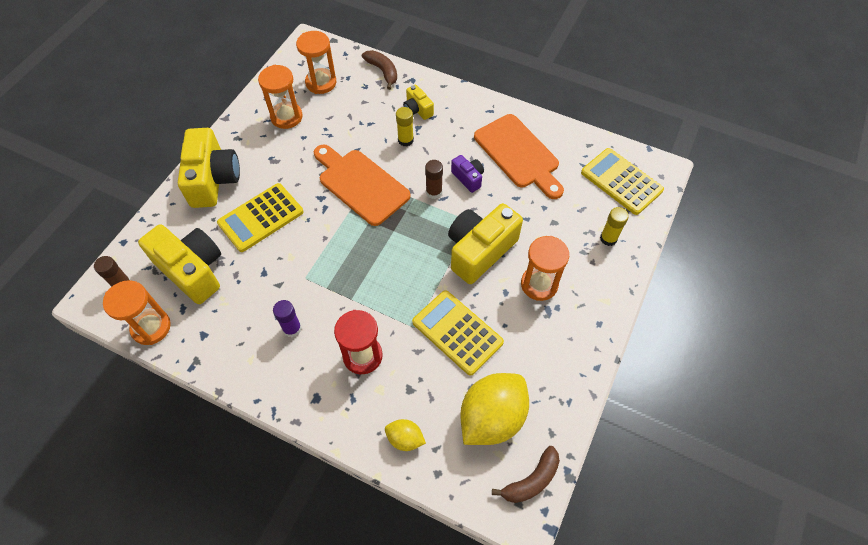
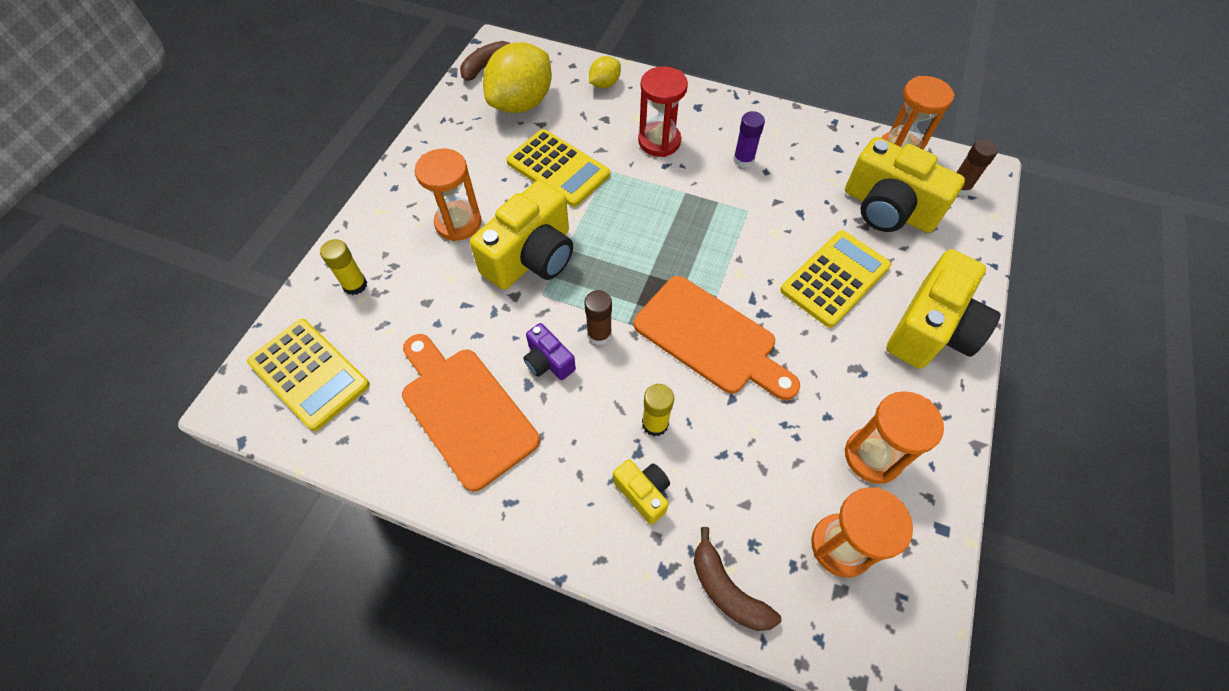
camera: 175 degrees right, 0 degrees up
yellow camera [178,128,240,208] -> yellow camera turned 135 degrees counterclockwise [886,249,1001,369]
yellow lemon [385,419,426,451] -> yellow lemon turned 60 degrees counterclockwise [589,56,621,88]

